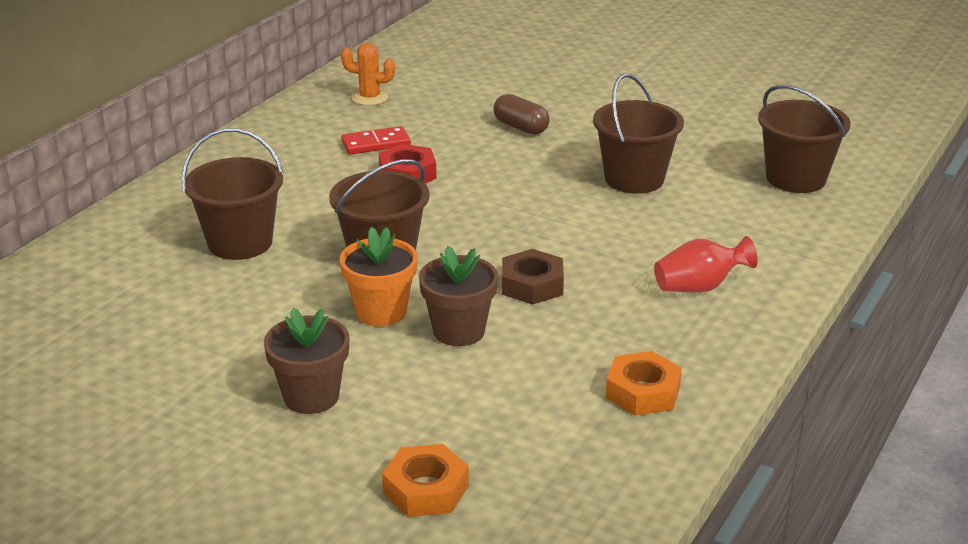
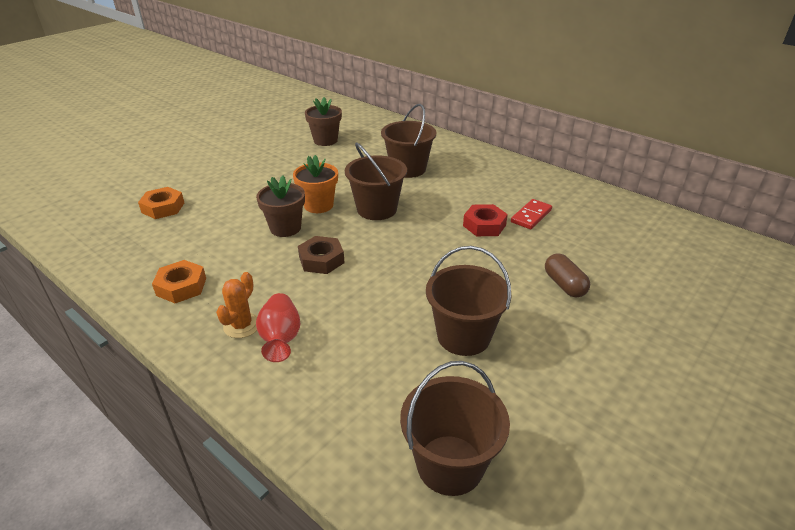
camera: 100 degrees right, 5 degrees up
brown flower pot [264,308,349,414] -> brown flower pot moved to [305,97,342,146]
orange cactus [341,43,395,106] -> orange cactus moved to [216,272,257,338]
red domino [341,126,411,154] -> red domino turned 45 degrees clockwise [511,199,552,229]
brown capsule [494,94,550,135] -> brown capsule turned 75 degrees counterclockwise [545,253,590,298]

